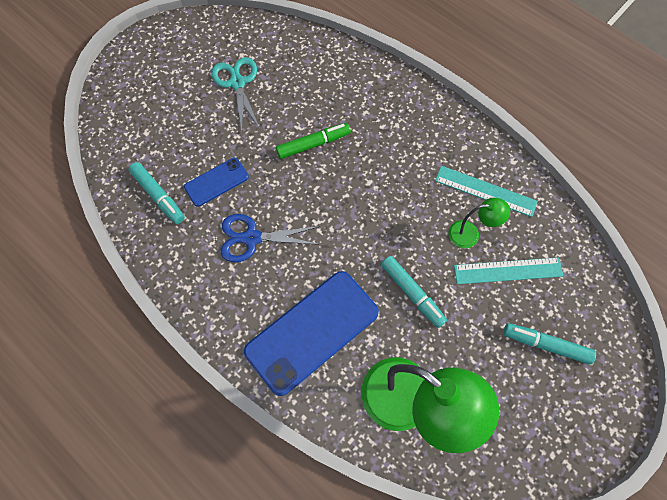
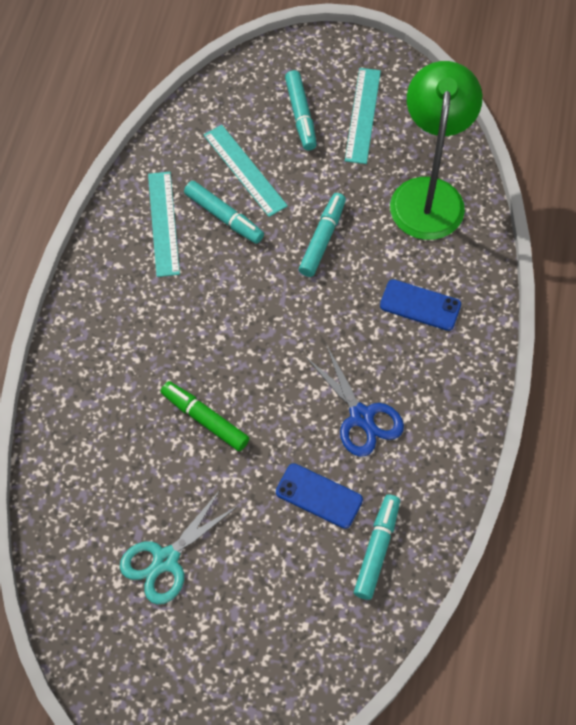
camera: 120 degrees left, 5 degrees down
blue phone [244,271,379,396] -> blue phone [380,279,461,331], size x0.51
green lamp [449,198,510,248] -> turquoise marker [184,181,264,244]
none -> turquoise ruler [345,68,381,164]

